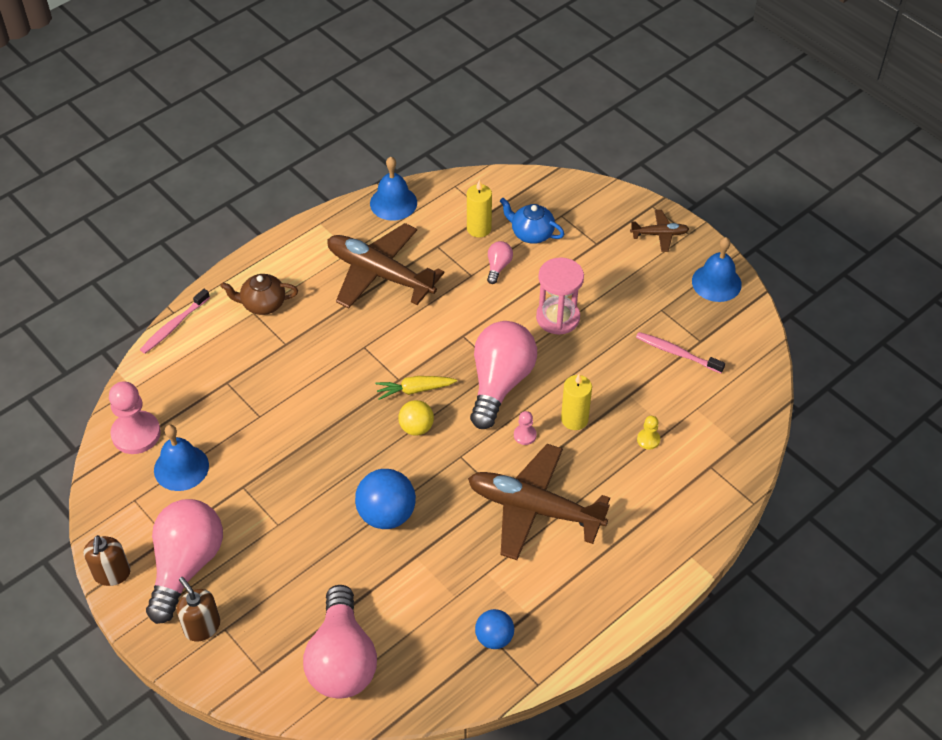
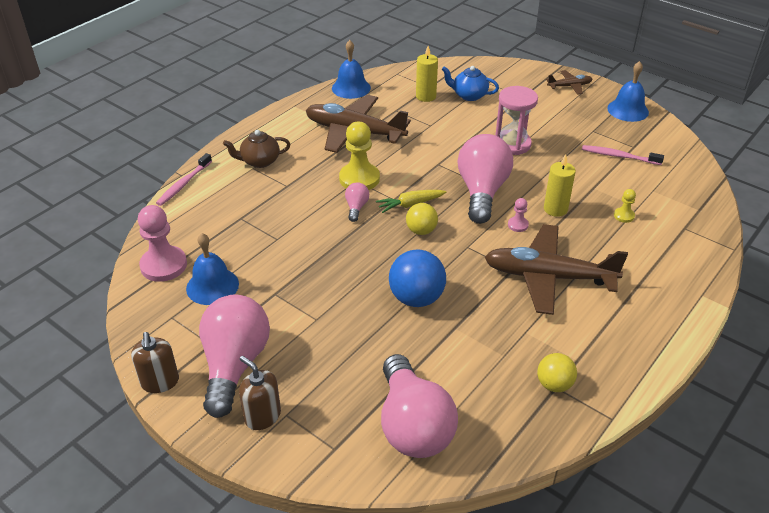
camera: 10 degrees left, 10 degrees down
blue ball [475,609,514,649] -> yellow ball [537,353,577,392]
pink light bulb [487,241,513,284] -> pink light bulb moved to [345,182,369,222]
none -> yellow pawn [339,122,380,190]

